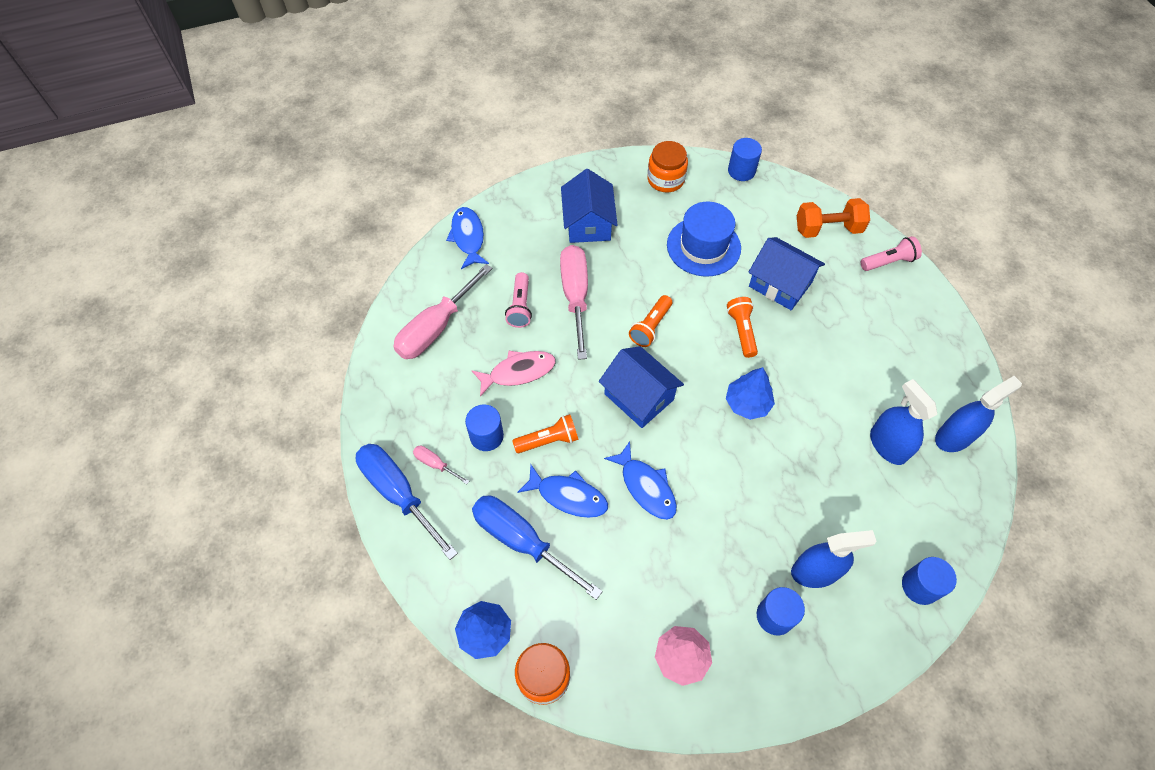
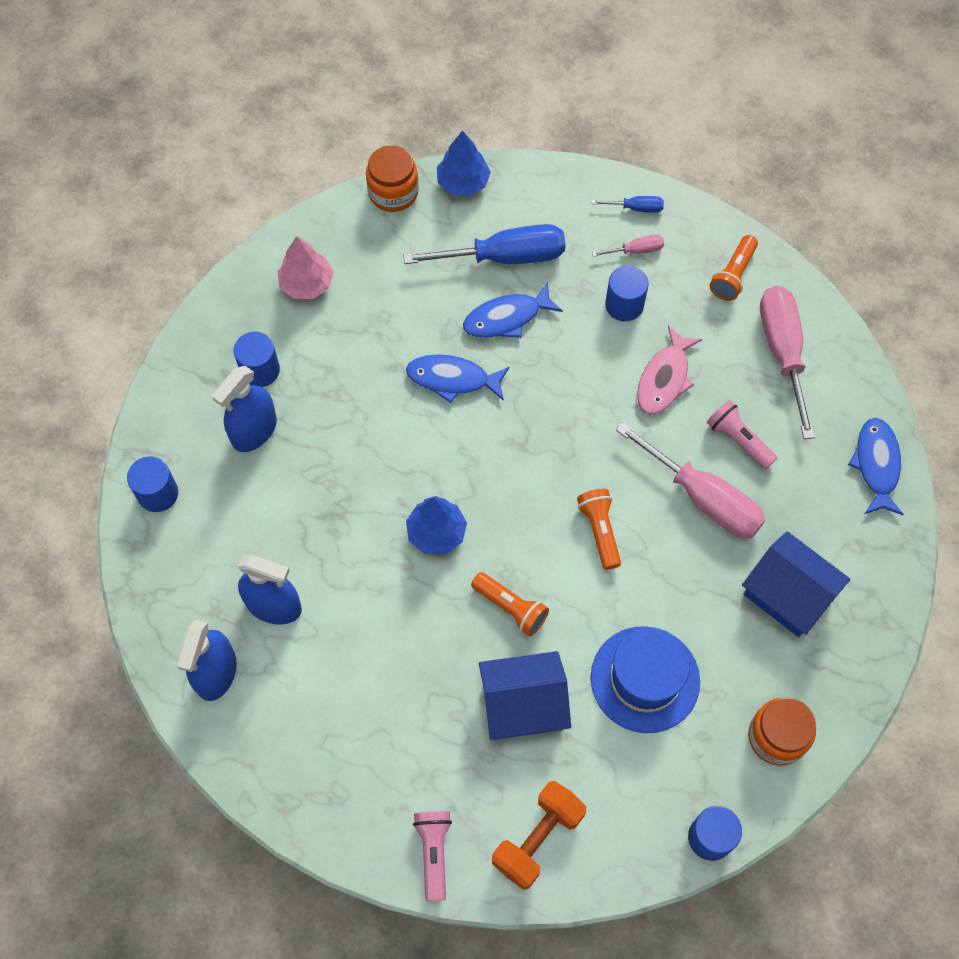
camera: 135 degrees right, 5 degrees up
blue screwdriver [356,444,458,560] -> blue screwdriver [592,196,664,213], size x0.45
blue fish [446,207,489,269] -> blue fish turned 120 degrees counterclockwise [848,418,904,515]
orange flashlight [512,414,579,453] -> orange flashlight moved to [710,235,758,301]
blue house [599,346,684,428] -> none
pink flashlight [861,236,922,271] -> pink flashlight turned 150 degrees clockwise [413,811,452,901]

